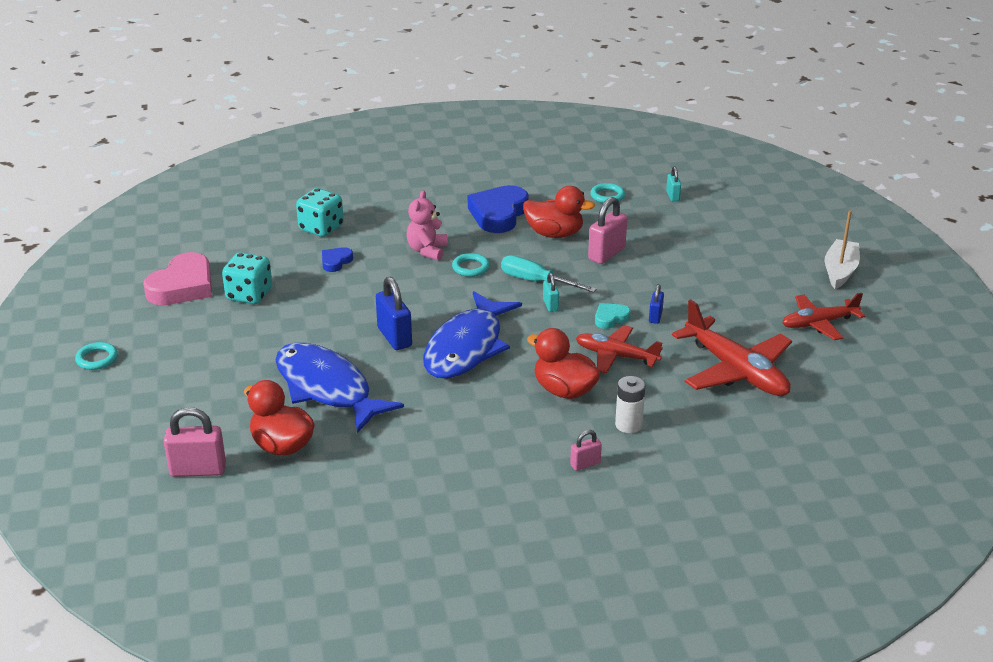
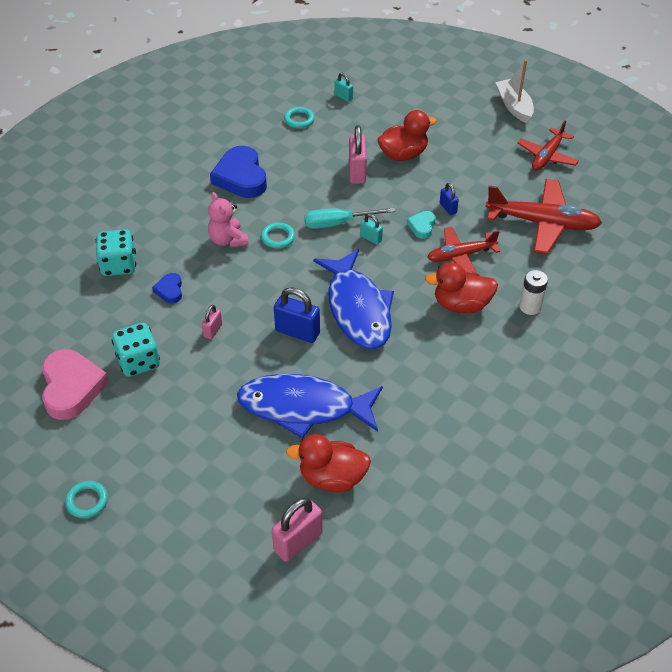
camera: 40 degrees left, 15 degrees up
red duck [523,186,595,238] -> red duck moved to [377,110,437,161]
pink padlock [570,430,602,471] -> pink padlock moved to [202,305,222,339]

